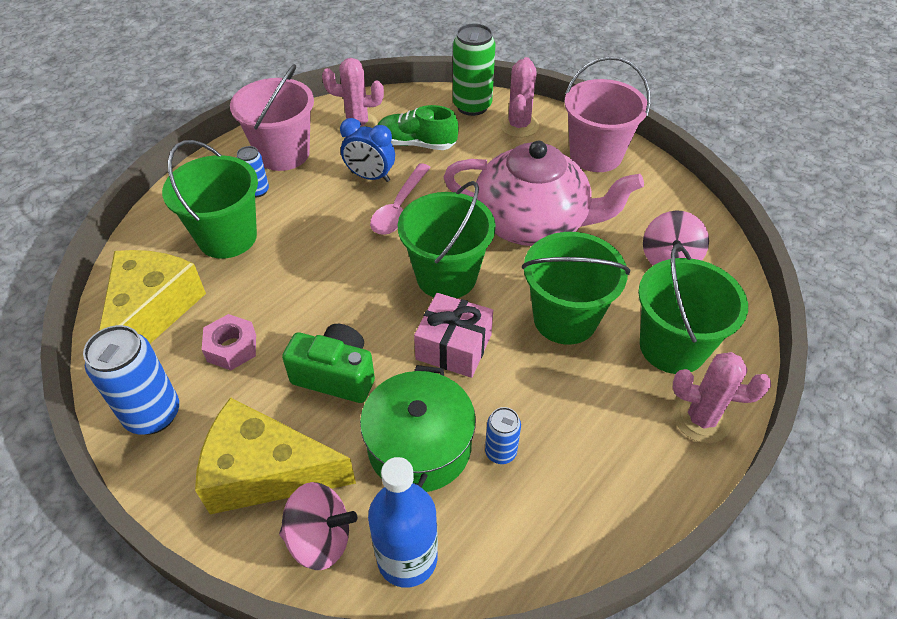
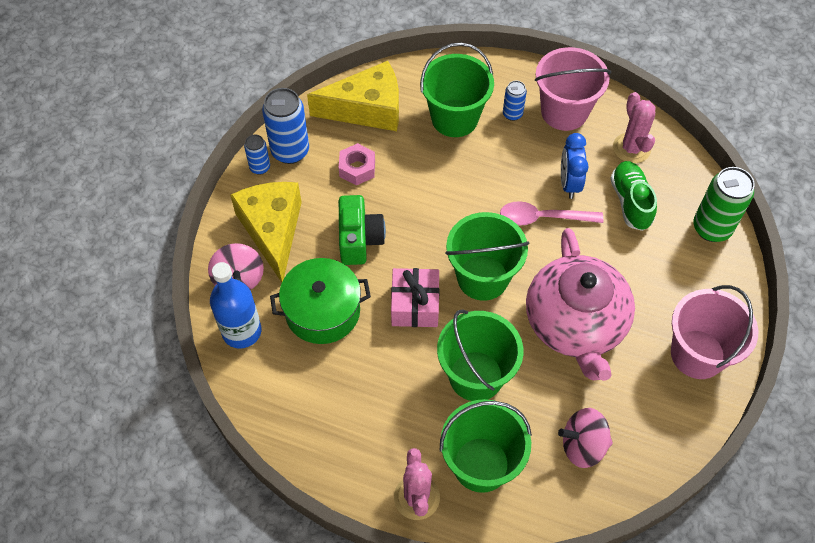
camera: 70 degrees right, 10 degrees up
blue can [485,407,521,464] -> blue can moved to [244,135,270,175]
pink cactus [499,57,539,138] -> none

